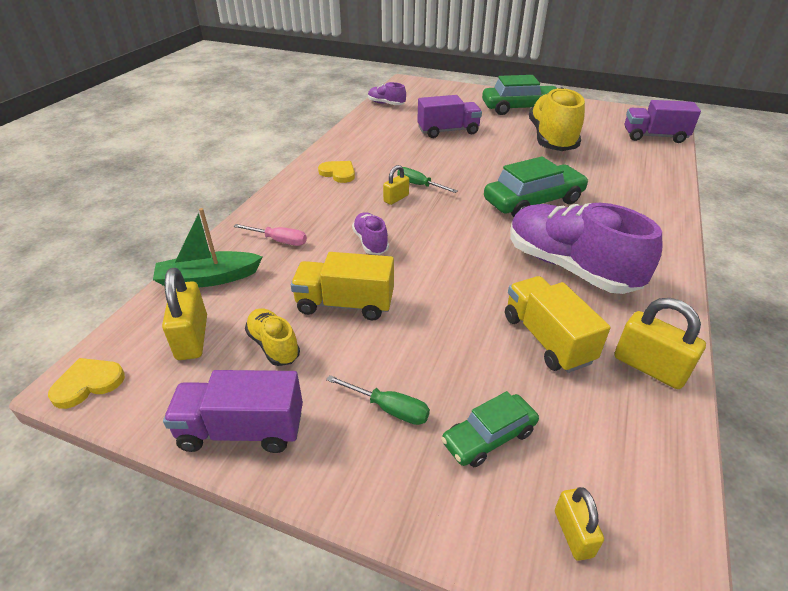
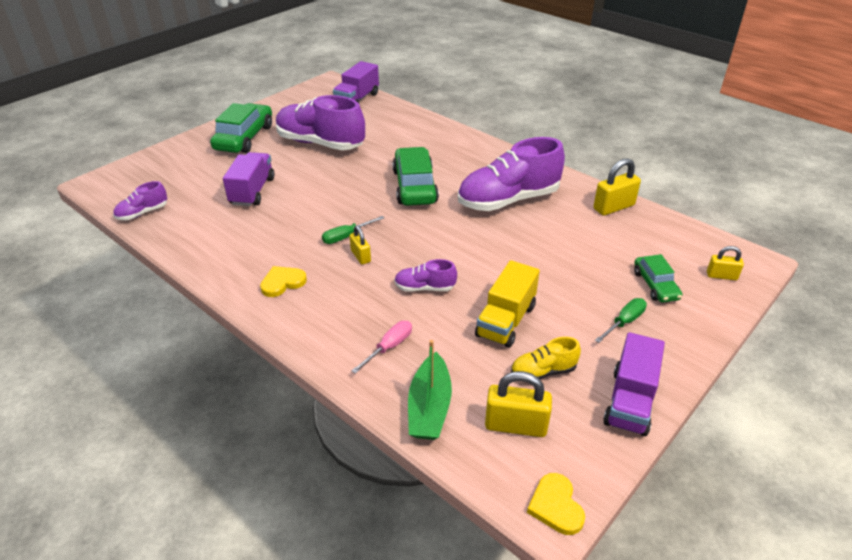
camera: 70 degrees left, 0 degrees up
yellow truck [505,276,611,373] -> none
yellow shoe [529,87,585,151] -> purple shoe [276,95,365,150]

